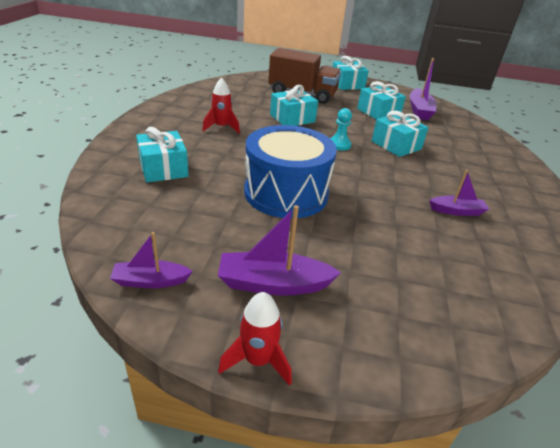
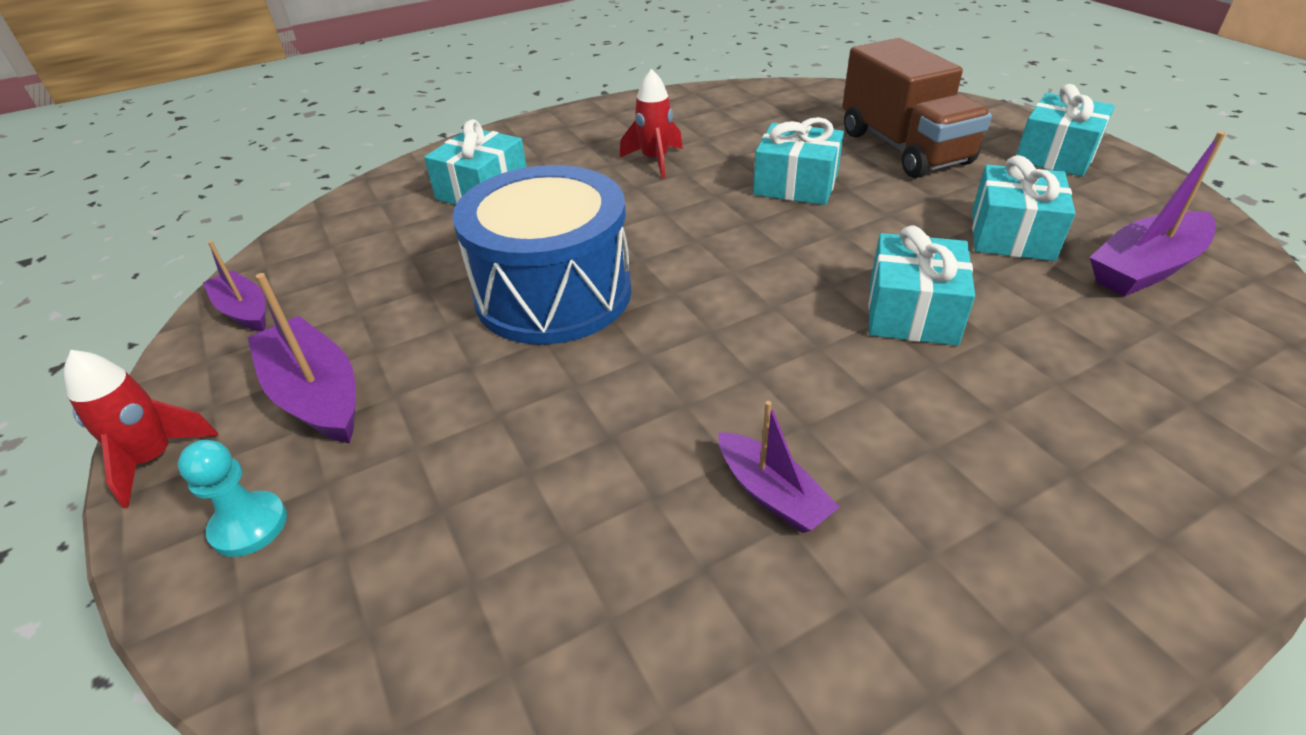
camera: 55 degrees right, 5 degrees up
turquoise pawn [330,108,352,151] -> turquoise pawn moved to [178,440,287,557]

